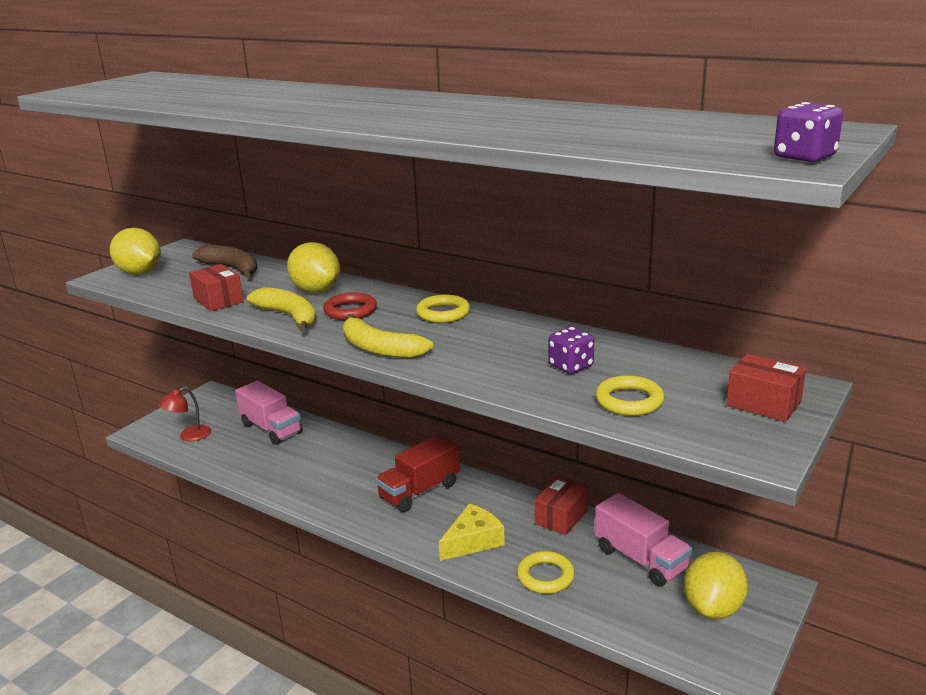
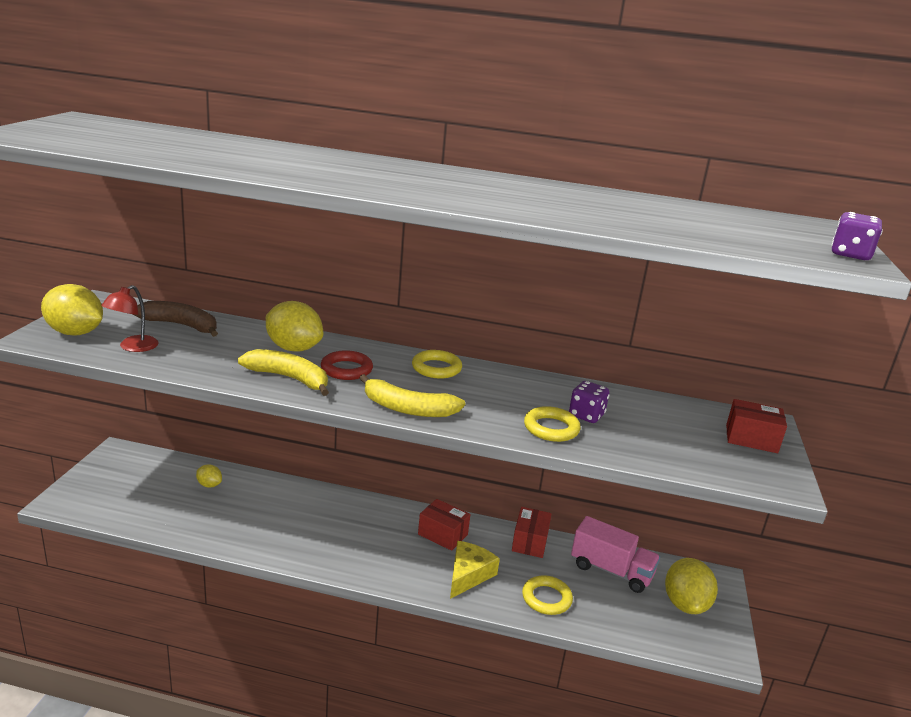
camera: 25 degrees left, 0 degrees up
red lamp [158,387,211,441] -> red lamp moved to [101,285,159,352]
red box [189,264,244,311] -> red box moved to [418,499,470,551]
pink truck [235,381,303,445] -> yellow lemon [196,465,222,488]
red truck [375,434,460,512] -> none
yellow ring [595,375,664,416] -> yellow ring moved to [524,406,581,442]

